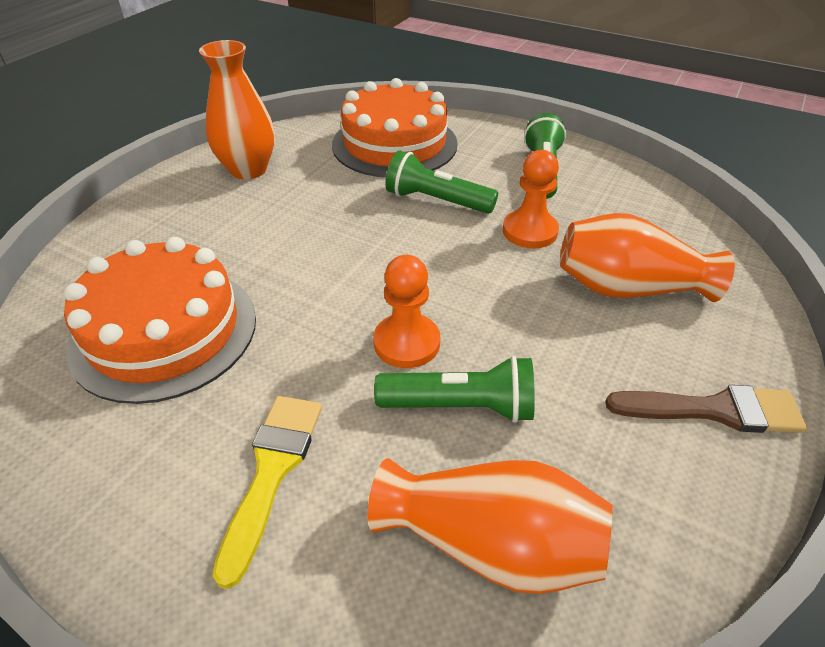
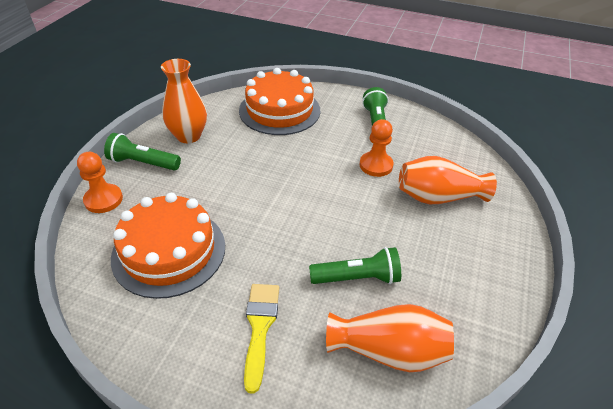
camera: 10 degrees left, 0 degrees up
orange pawn [373,255,440,368] -> orange pawn moved to [77,152,123,213]
green flashlight [385,150,498,214] -> green flashlight moved to [104,133,181,170]
brown brush [605,385,807,433] -> none

